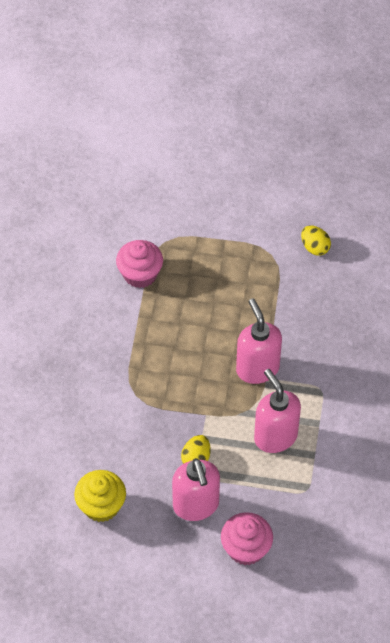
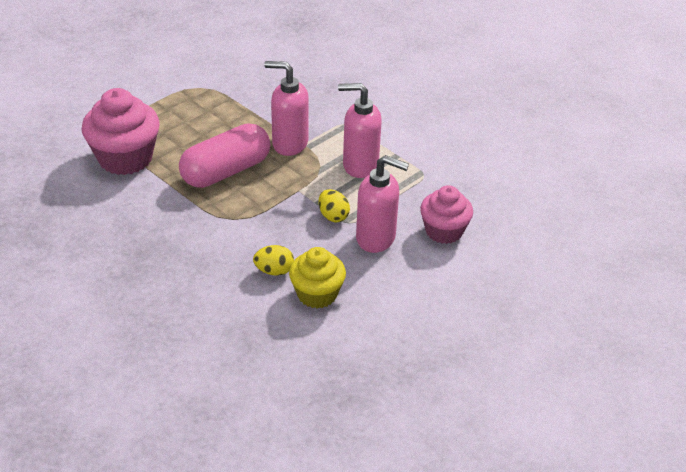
camera: 55 degrees left, 15 degrees down
pink cupcake [116,240,163,288] -> pink cupcake [81,88,160,175], size x1.54
yellow egg [301,226,331,256] -> yellow egg moved to [253,245,294,276]
none -> pink capsule [179,123,270,188]

